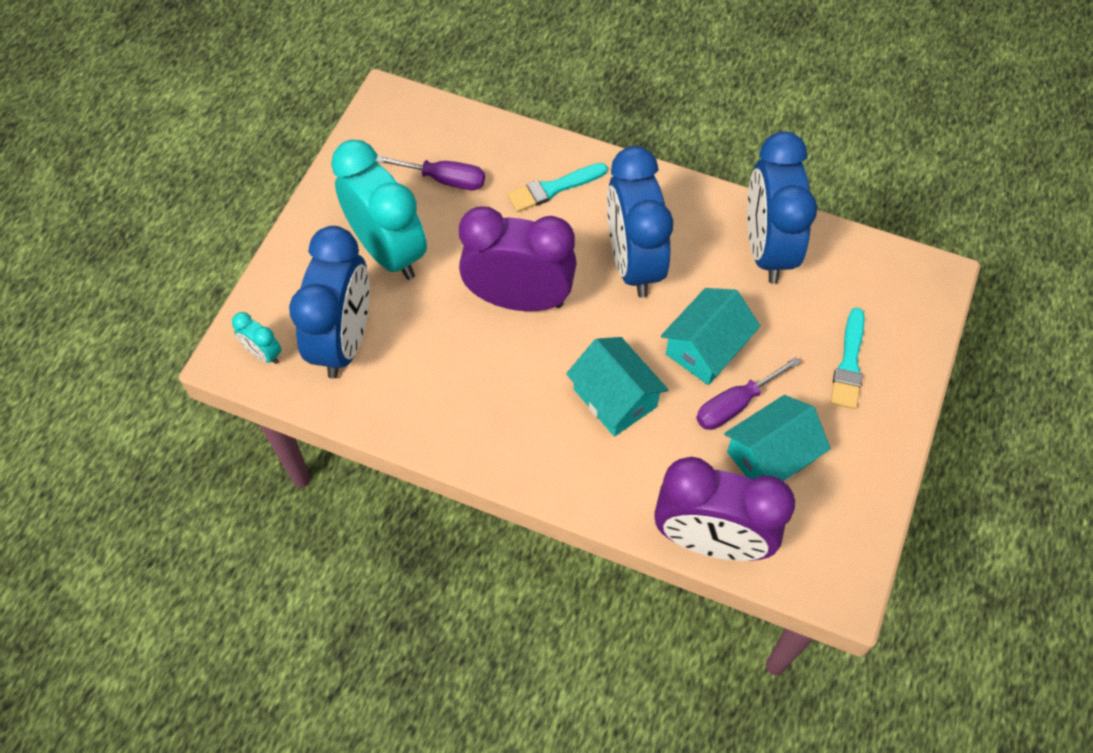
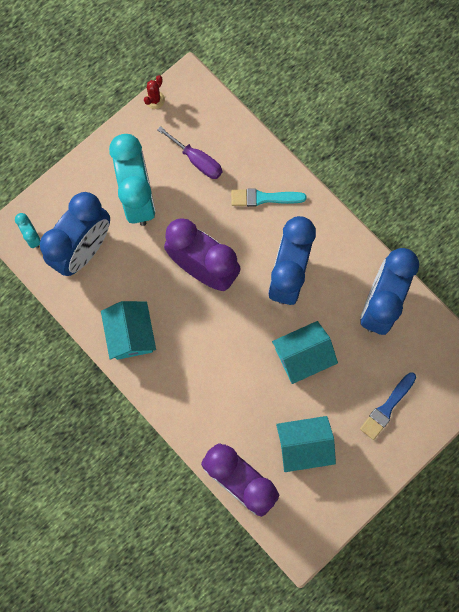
camera: 25 degrees right, 15 degrees up
turquoise house [566,337,668,437] -> turquoise house moved to [101,301,156,360]
purple screwdriver [696,357,801,430] -> none
turquoise brush [831,308,865,409] -> blue brush [360,372,416,440]
none -> red cactus [144,75,165,109]

